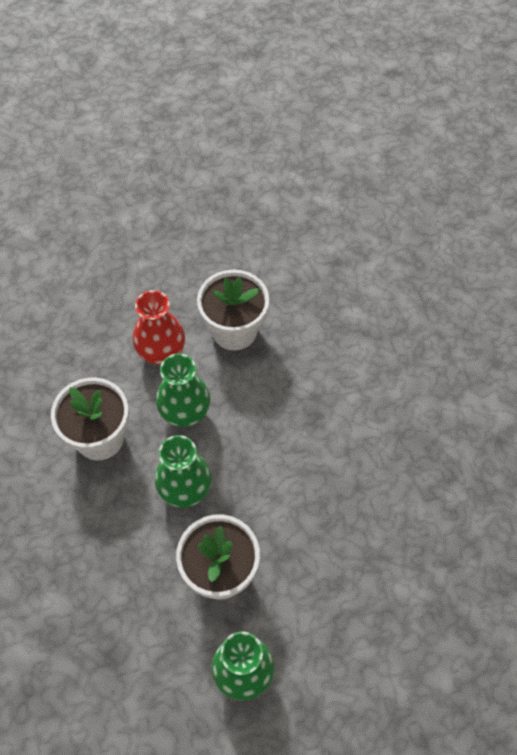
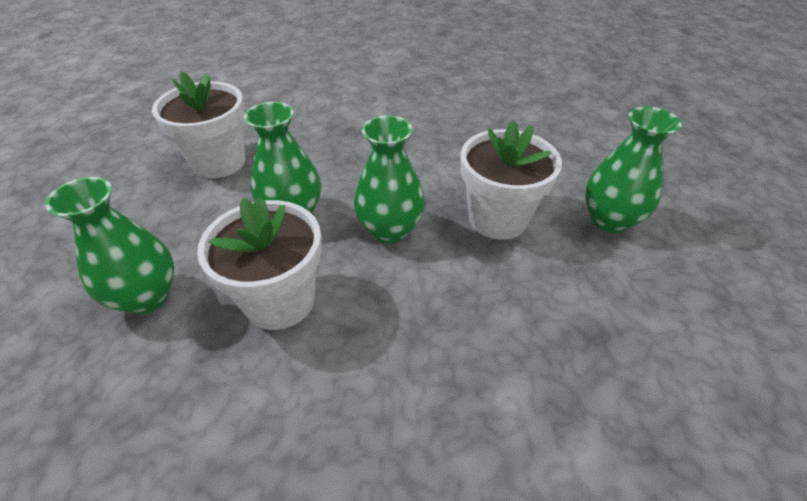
camera: 75 degrees left, 15 degrees down
red vase [133,290,185,365] -> none
none -> green vase [45,177,175,314]

